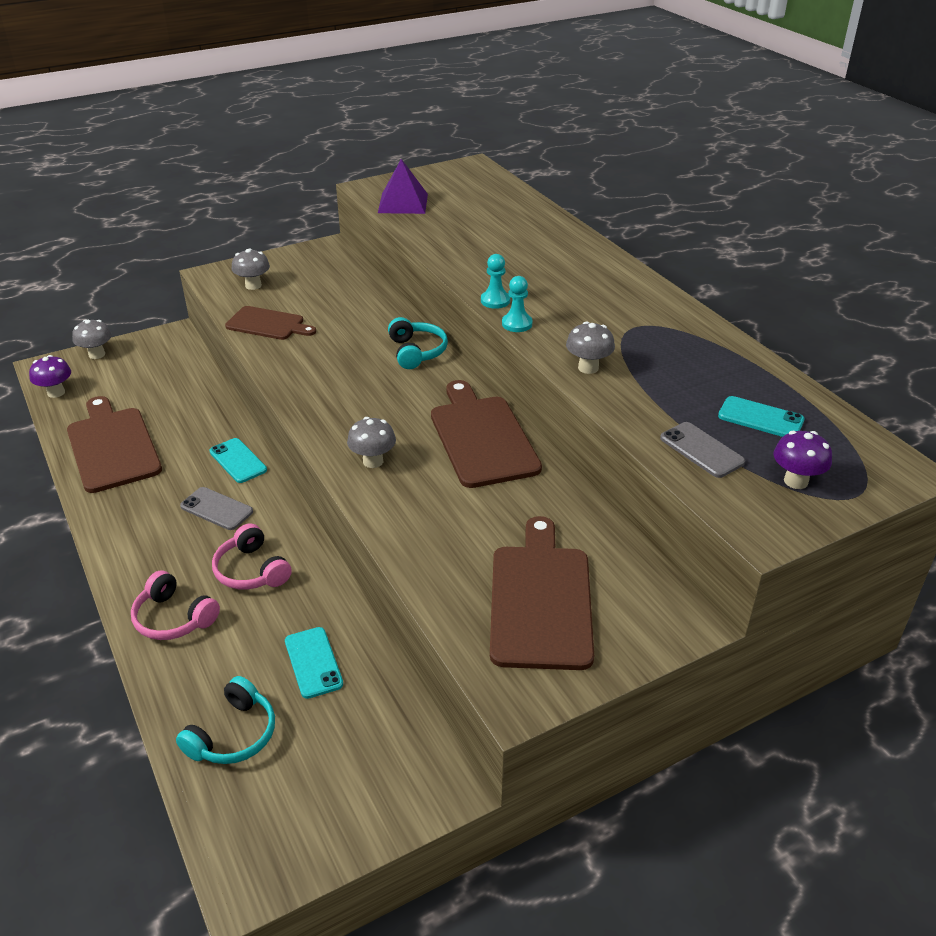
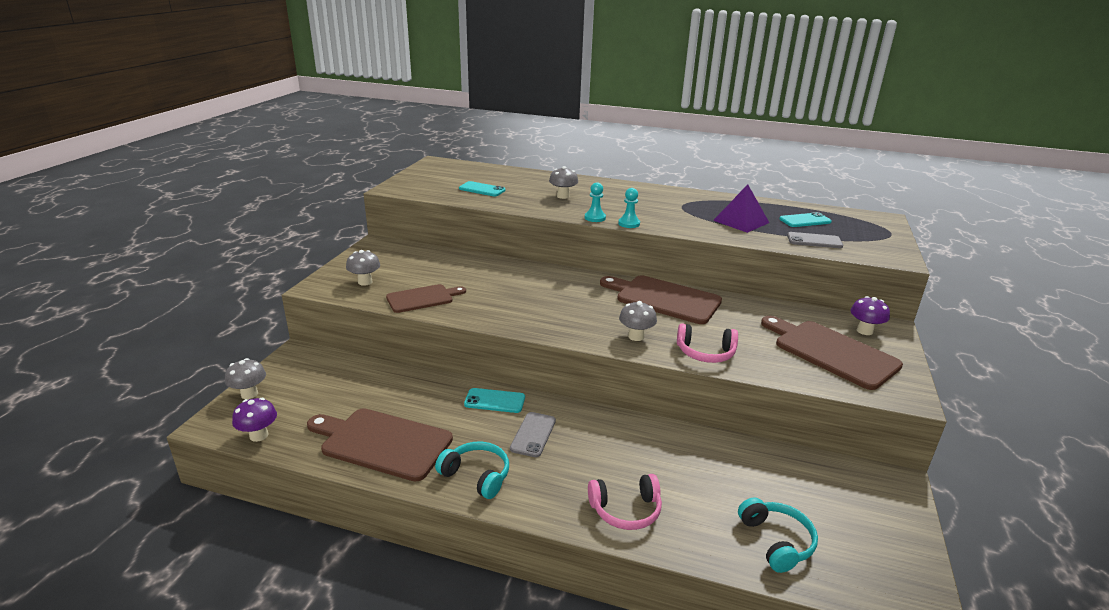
camera: 45 degrees left, 10 degrees down
grey phone [180,487,253,530] -> grey phone turned 60 degrees counterclockwise [510,412,556,457]
pink headphones [212,523,292,590] -> pink headphones moved to [677,323,738,363]
turquoise phone [285,627,343,699] -> turquoise phone moved to [459,181,506,196]
purple pyramid [378,159,428,214] -> purple pyramid moved to [713,184,769,233]
turquoise headphones [388,317,448,369] -> turquoise headphones moved to [435,441,509,499]
grey mushroom [566,322,615,374] -> grey mushroom moved to [549,166,578,199]
purple mushroom [773,431,832,489] -> purple mushroom moved to [850,296,890,335]

